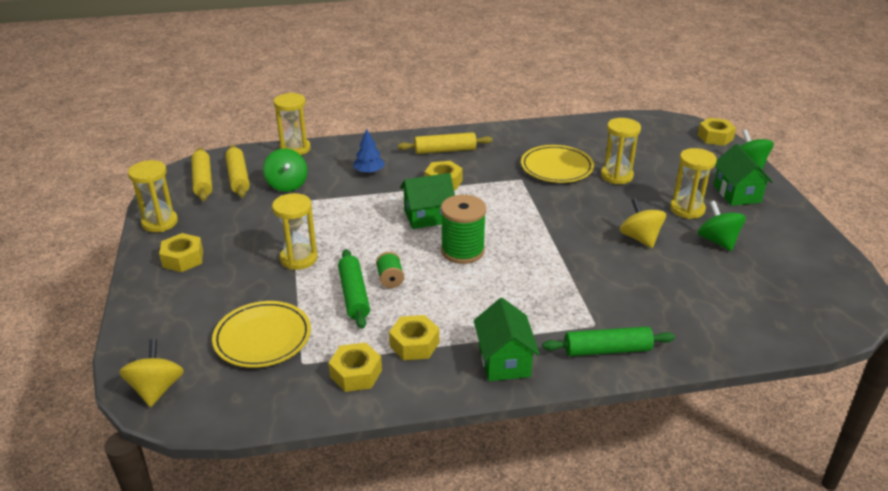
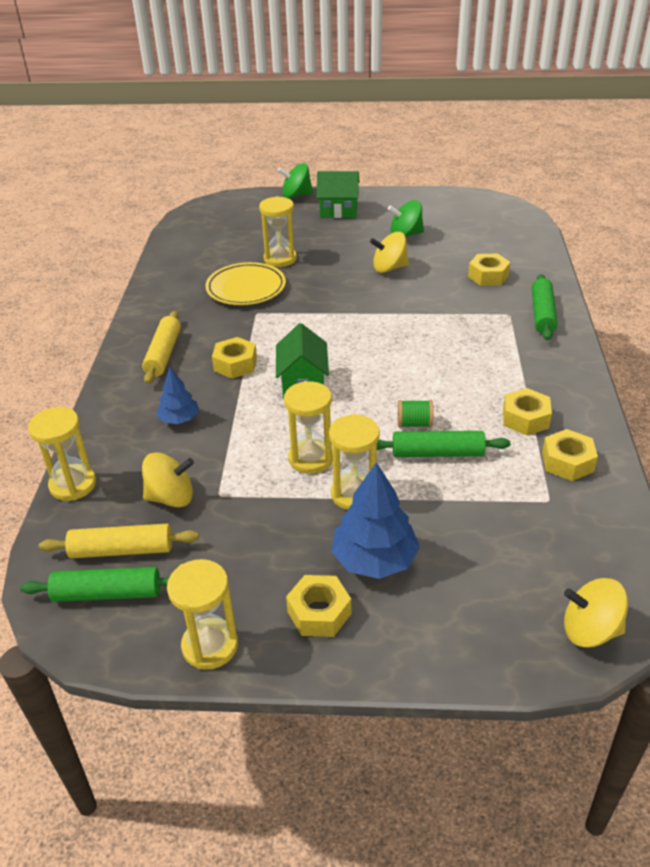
camera: 75 degrees left, 5 degrees up
yellow rolling pin [191,148,212,201] -> green rolling pin [20,567,169,602]
yellow plate [212,301,311,368] -> none
green spinning top [263,149,307,192] -> yellow spinning top [142,452,194,507]
green spool [441,195,486,264] -> none
green house [474,298,540,381] -> none
yellow hourglass [670,148,717,219] -> yellow hourglass moved to [284,381,333,474]
yellow nut [698,118,736,146] -> yellow nut moved to [468,254,510,286]
none -> blue tree [331,462,420,579]

